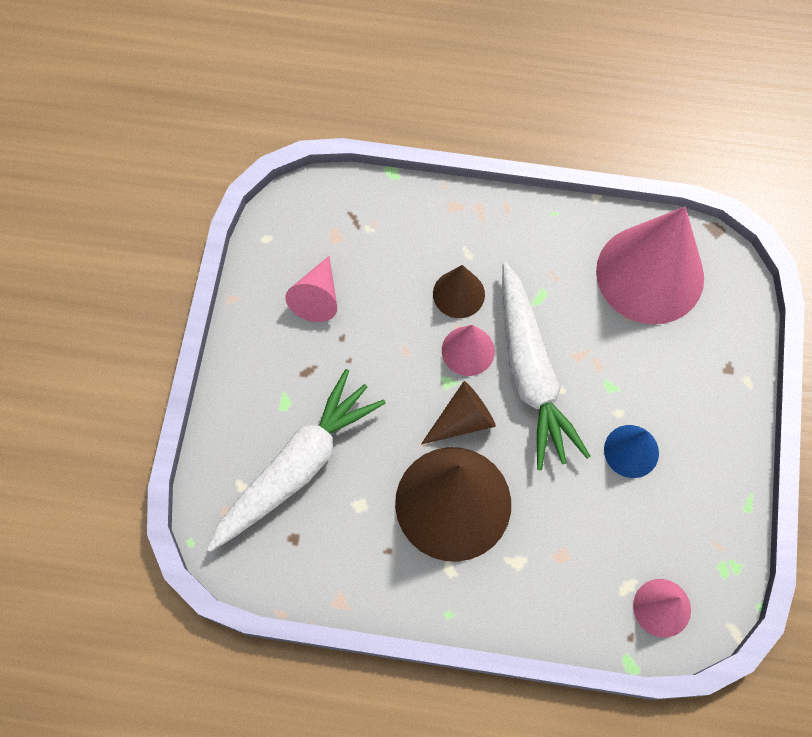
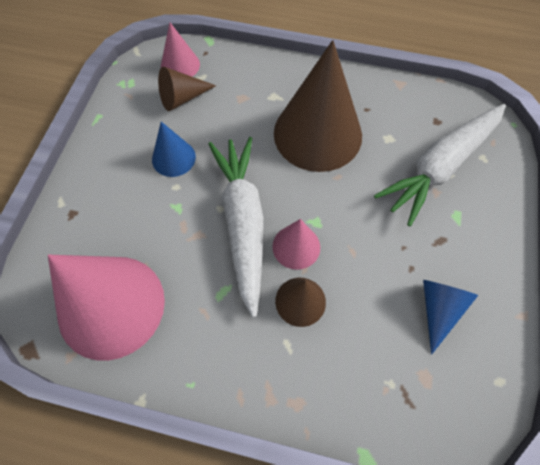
camera: 175 degrees left, 5 degrees down
pink cone [285,256,337,322] -> blue cone [423,280,478,355]
brown cone [421,381,496,444] -> brown cone moved to [158,67,216,111]

